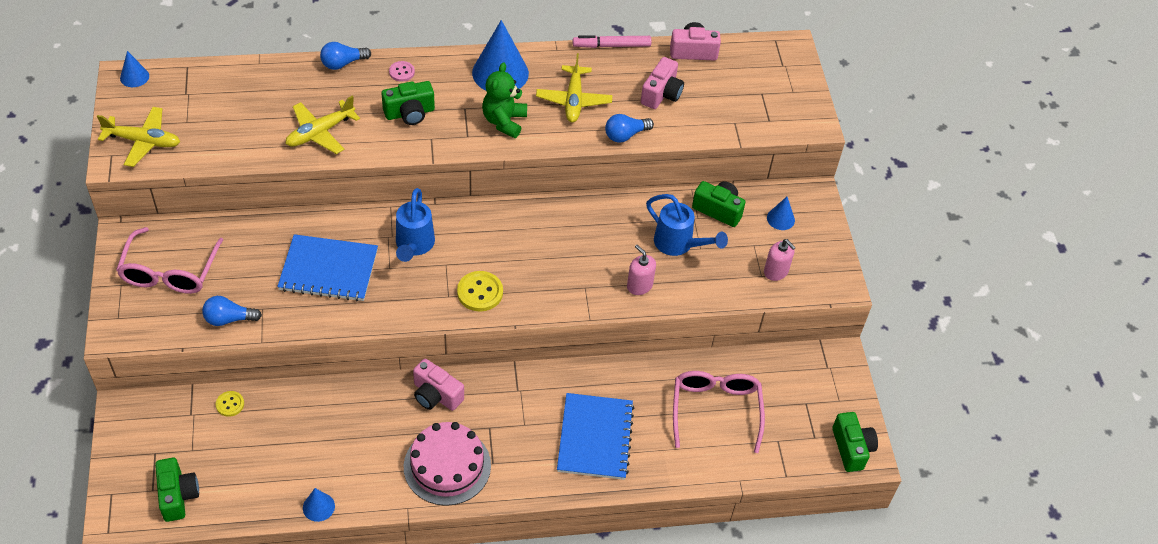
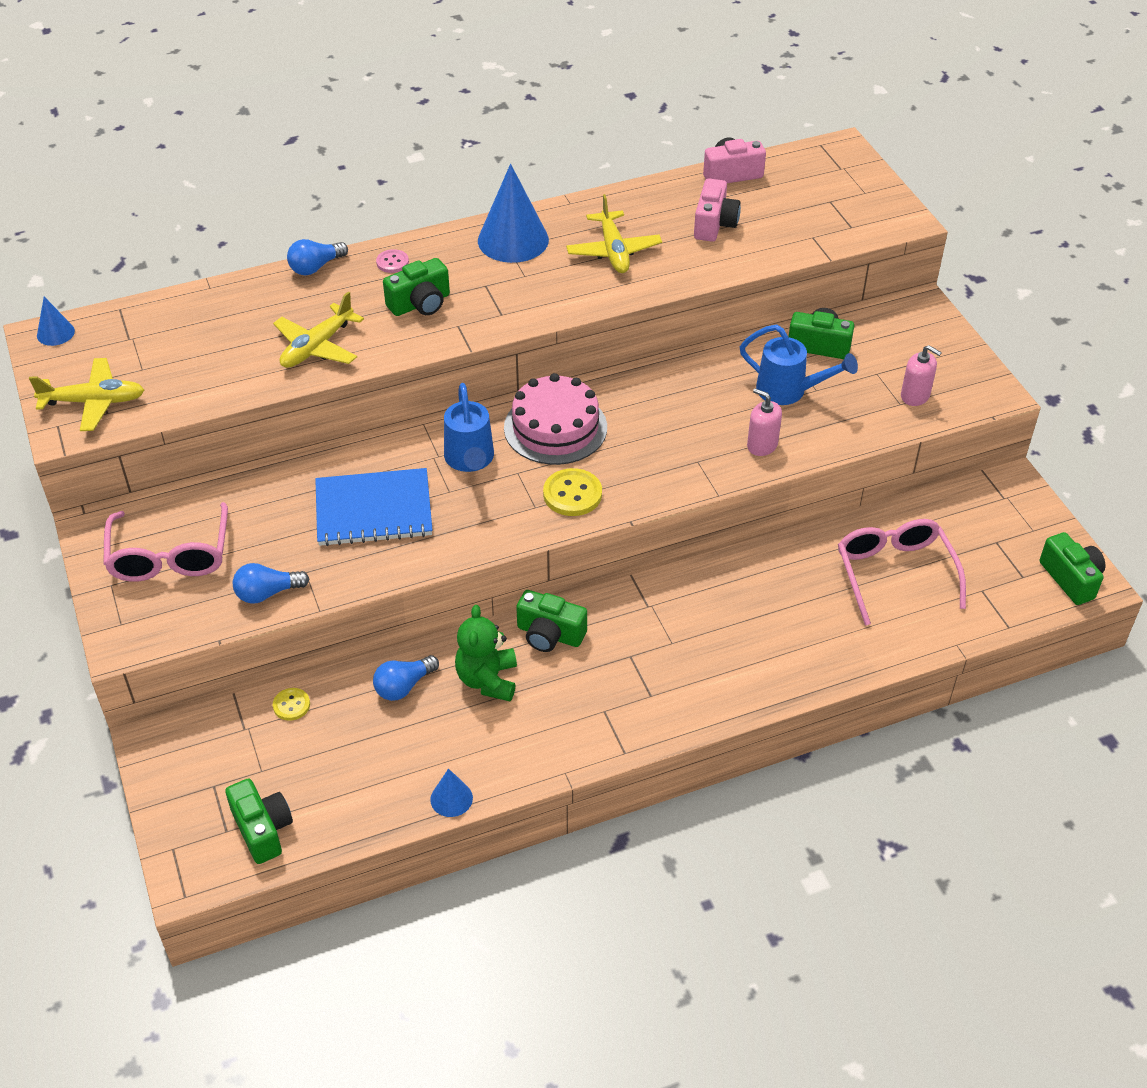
camera: 10 degrees left, 5 degrees down
pink cake [404,422,491,506] -> pink cake moved to [504,373,607,465]
pink camera [413,359,464,411] -> green camera [516,590,587,652]
green teddy bear [482,62,527,138] -> green teddy bear moved to [455,605,517,701]
blue notebook [557,393,634,480] -> none
pink marker [573,35,651,48] -> none
blue light bulb [605,114,654,143] -> blue light bulb moved to [373,655,439,701]
blue cone [767,197,795,230] -> none

